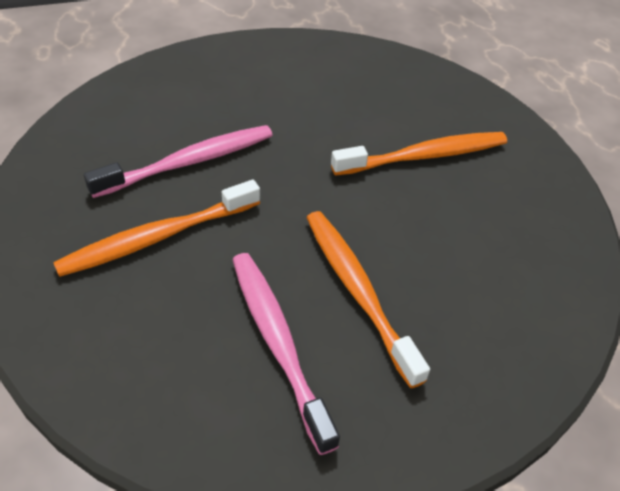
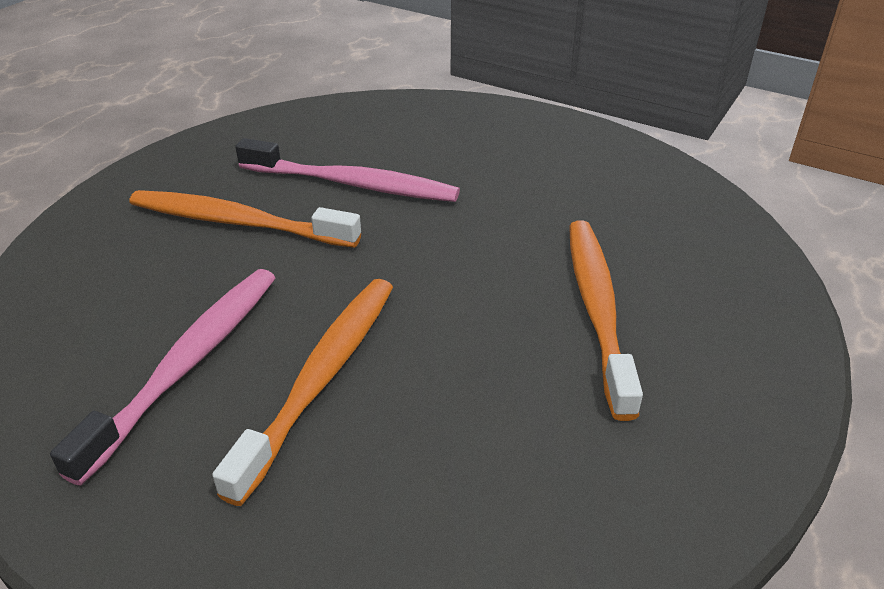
camera: 50 degrees right, 10 degrees down
orange toothbrush [331,132,507,176] -> orange toothbrush turned 120 degrees counterclockwise [569,221,643,421]

